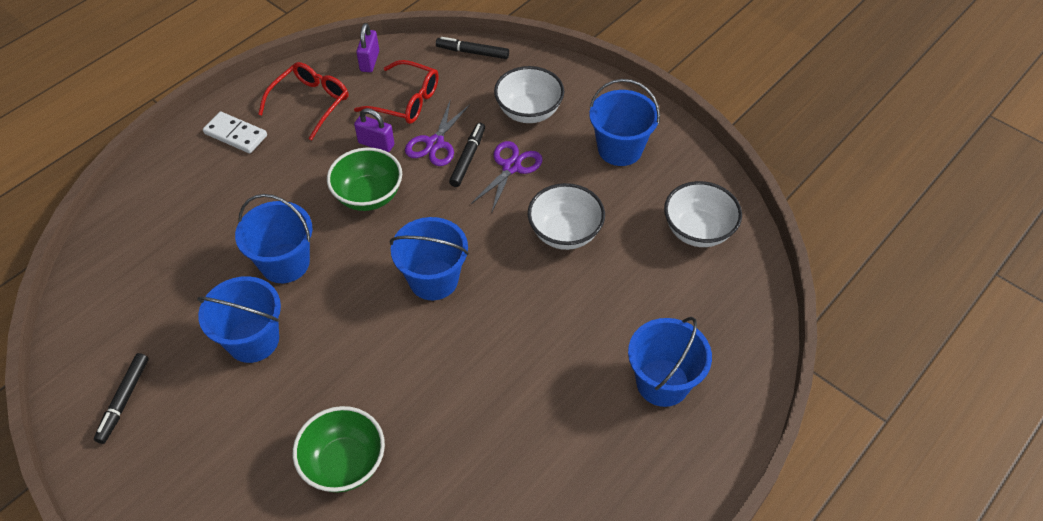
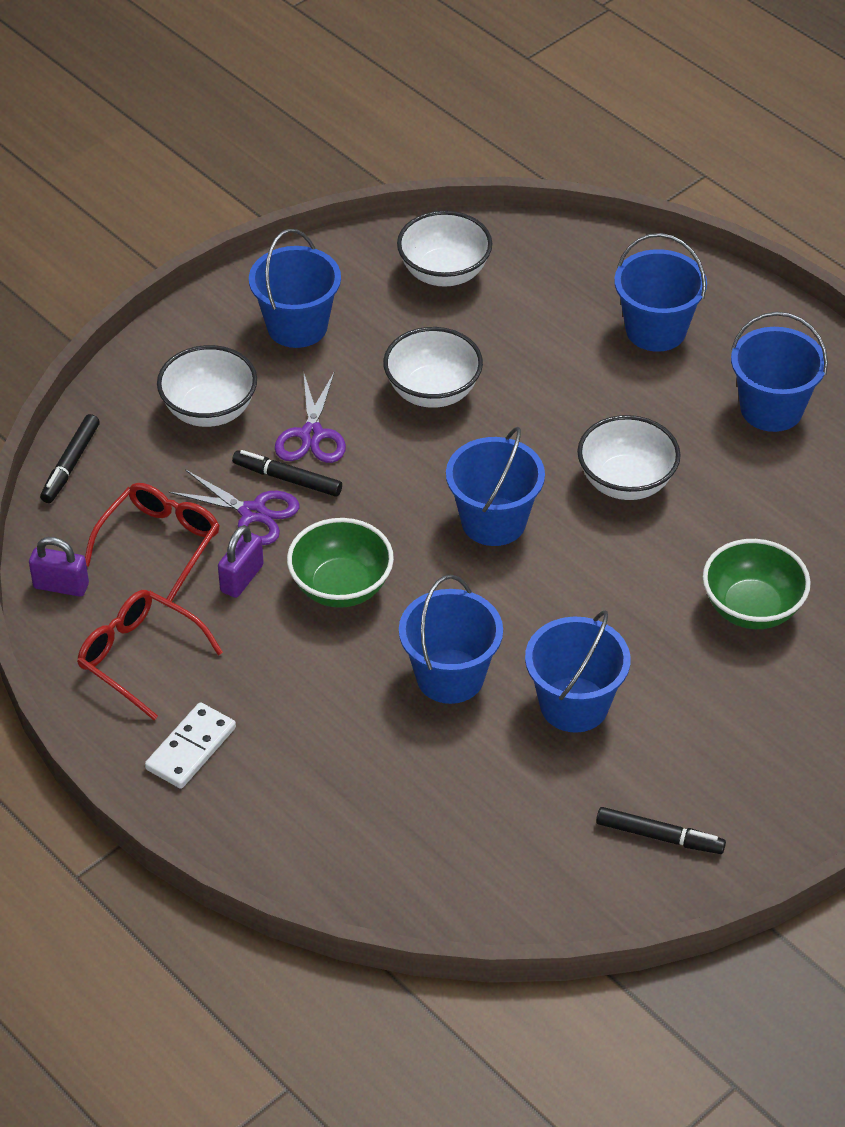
camera: 85 degrees left, 5 degrees down
purple scissors [471,141,543,214] -> purple scissors turned 120 degrees counterclockwise [275,371,346,463]
none -> white bowl [577,415,681,500]
none -> blue bucket [731,312,828,432]

